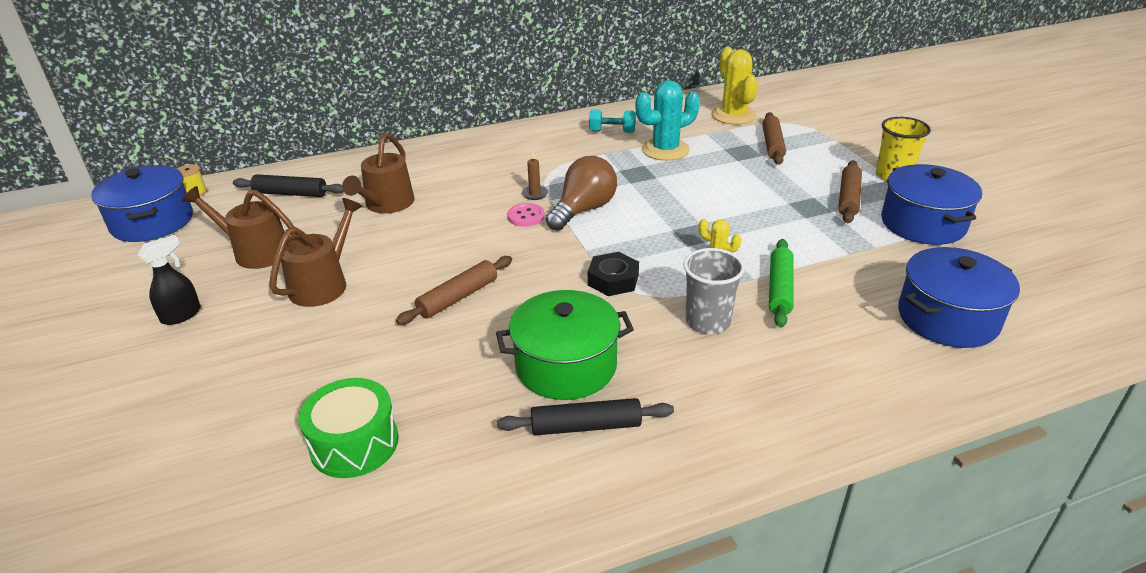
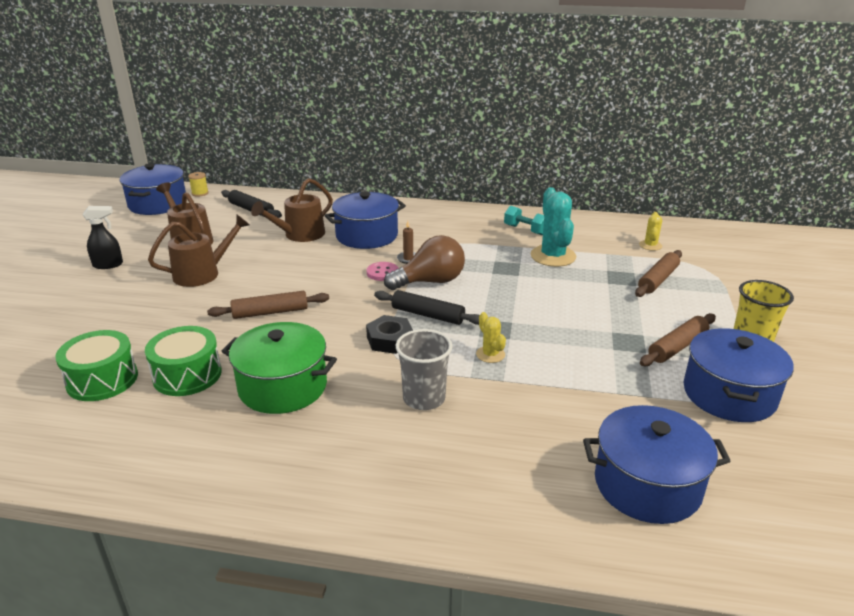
camera: 30 degrees right, 5 degrees down
black rolling pin [497,398,674,436] -> black rolling pin moved to [374,290,480,325]
turquoise cactus [636,80,700,161] -> turquoise cactus turned 75 degrees clockwise [531,187,576,267]
yellow cactus [711,47,758,125] -> yellow cactus [639,212,662,251], size x0.51
green rolling pin [769,239,793,328] -> none
none -> green drum [145,326,222,396]
none -> blue pot [325,192,406,249]

